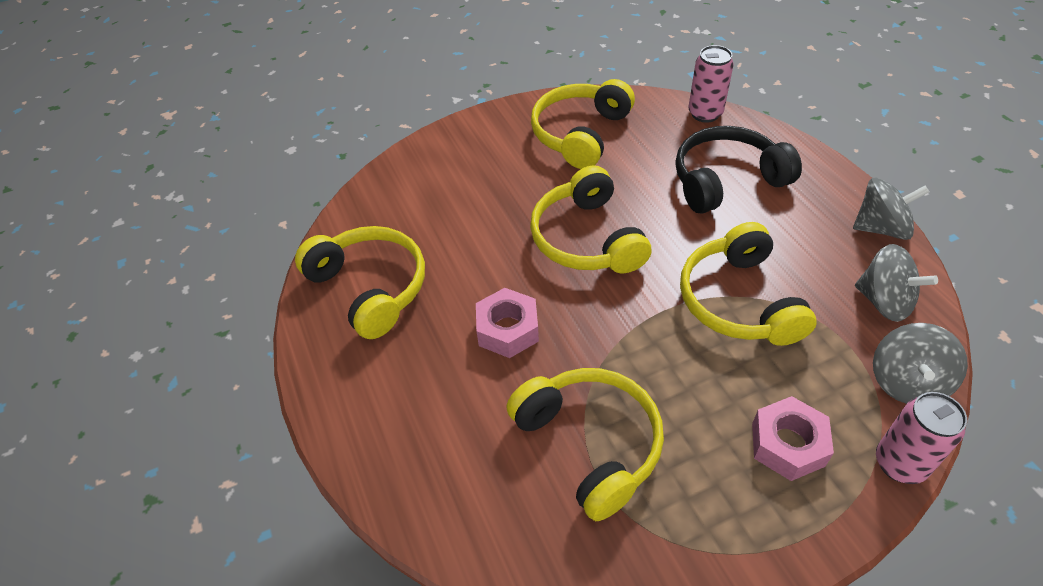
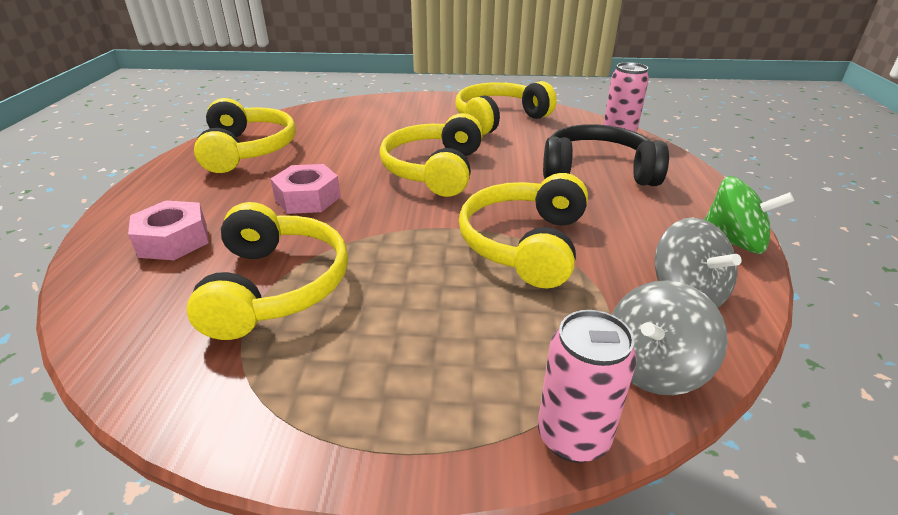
camera: 25 degrees right, 15 degrees down
pink nut [752,396,834,481] -> pink nut moved to [128,201,209,260]
grey spinning top [853,177,929,240] -> green spinning top [704,176,794,254]

